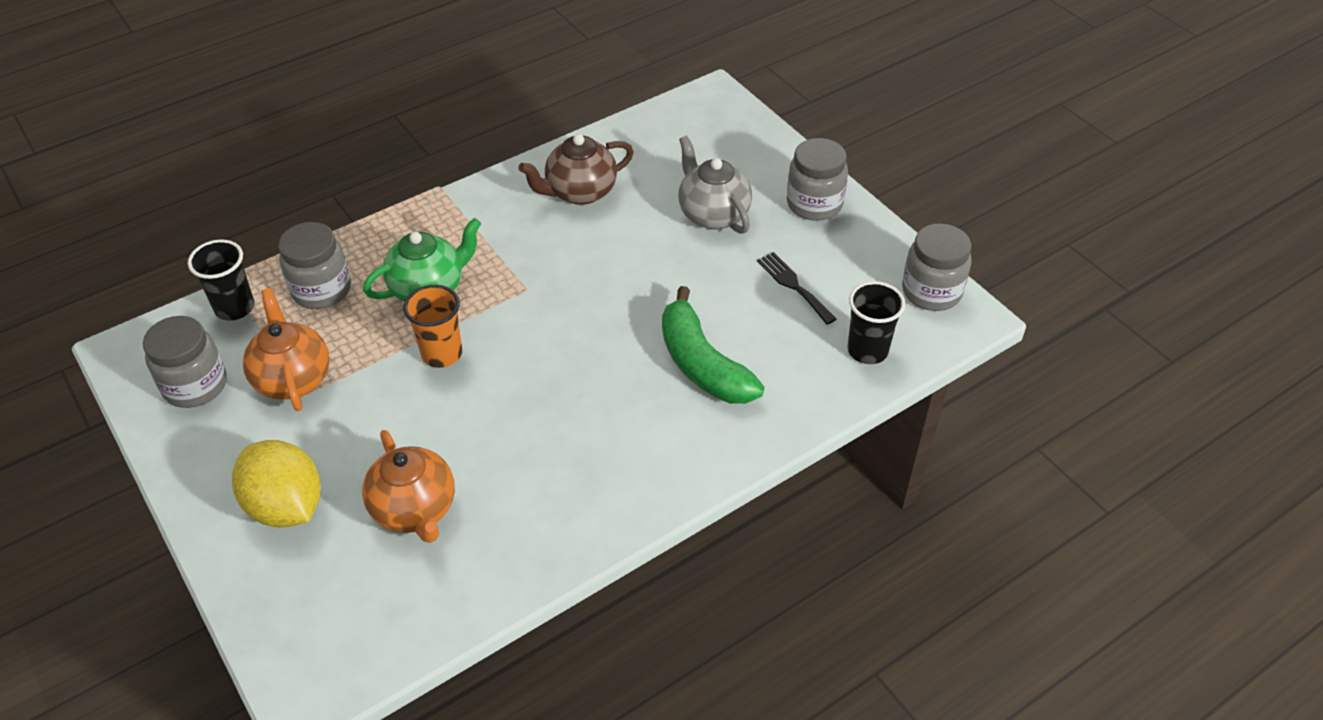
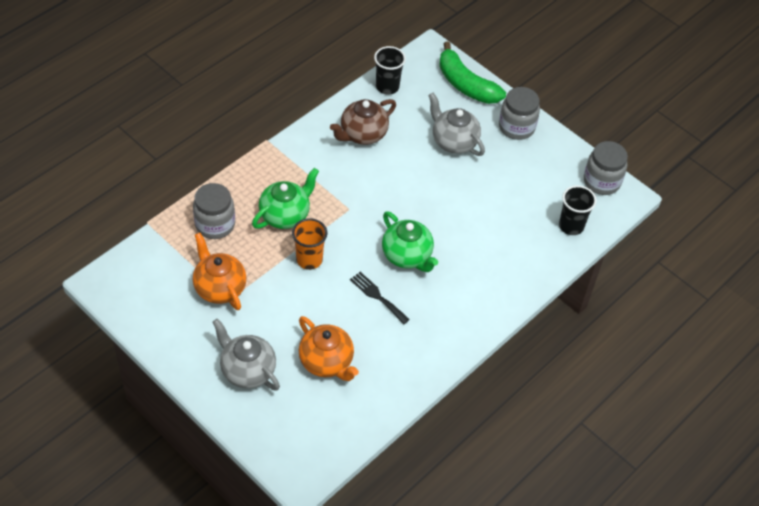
camera: 15 degrees left, 5 degrees up
grey jar [143,316,227,408] -> none
black cup [188,239,254,321] -> black cup moved to [374,46,406,95]
yellow lemon [232,440,321,528] -> grey teapot [212,319,280,391]
green banana [662,286,764,404] -> green banana moved to [439,42,506,104]
black fork [757,252,837,325] -> black fork moved to [350,272,410,325]
none -> green teapot [382,211,438,272]

